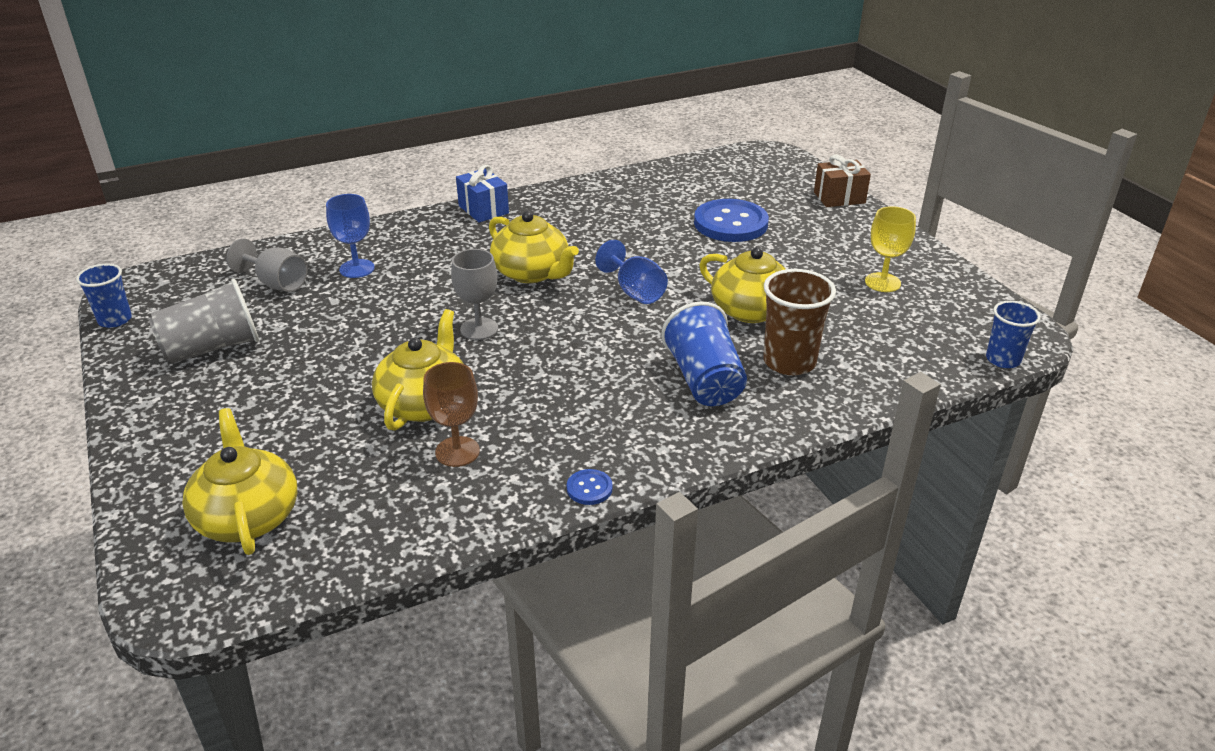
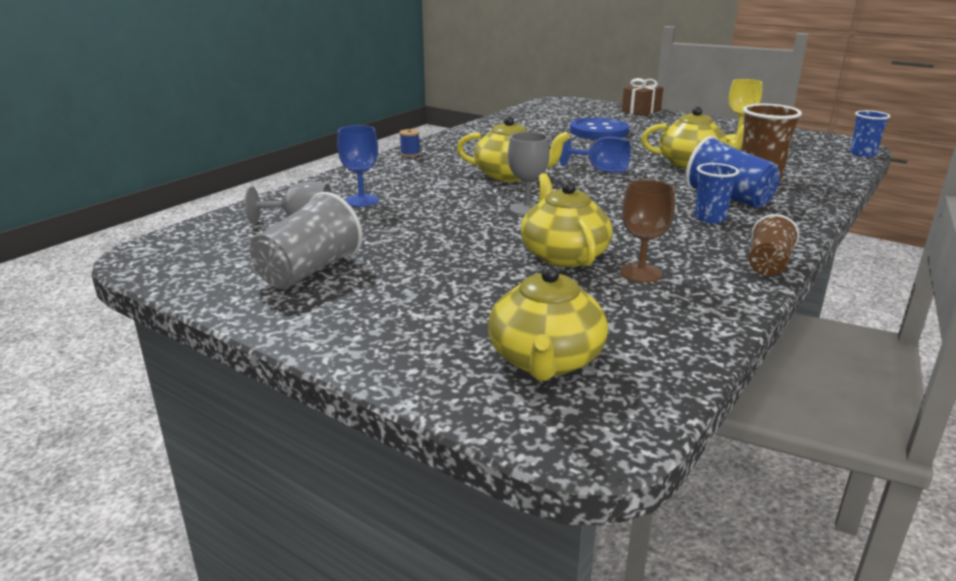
camera: 30 degrees left, 10 degrees down
blue cup [76,263,132,328] -> blue cup moved to [695,163,739,223]
yellow teapot [182,408,297,555] -> yellow teapot turned 120 degrees counterclockwise [488,266,608,381]
blue gift [456,165,509,223] -> blue spool [400,129,420,157]
blue button [567,469,613,505] -> brown cup [749,214,799,276]

